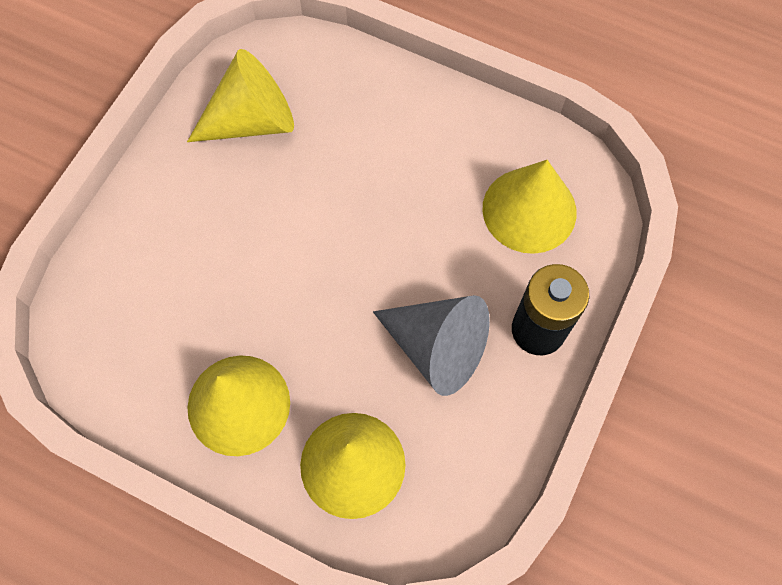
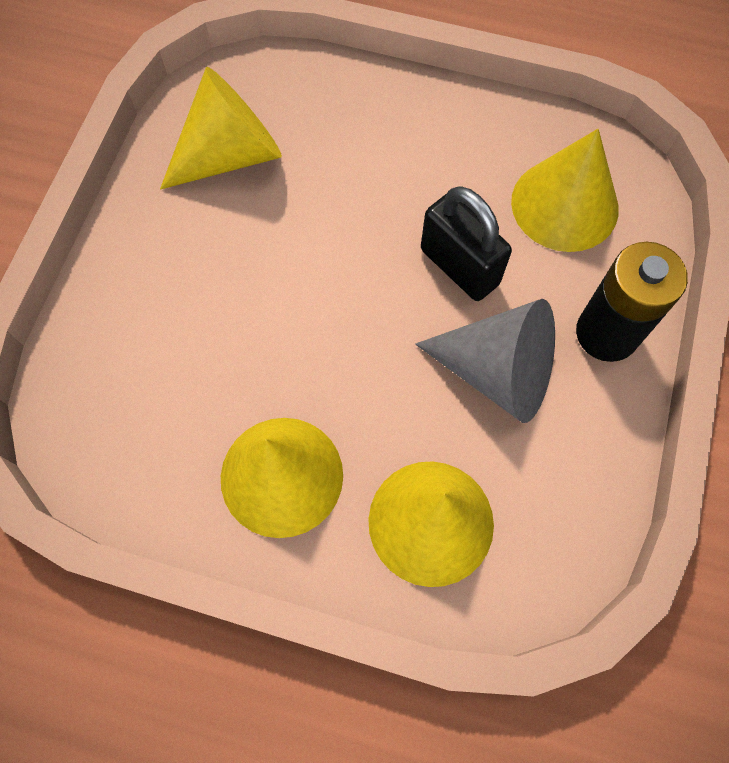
camera: 10 degrees left, 0 degrees up
none -> black padlock [421,186,512,301]

